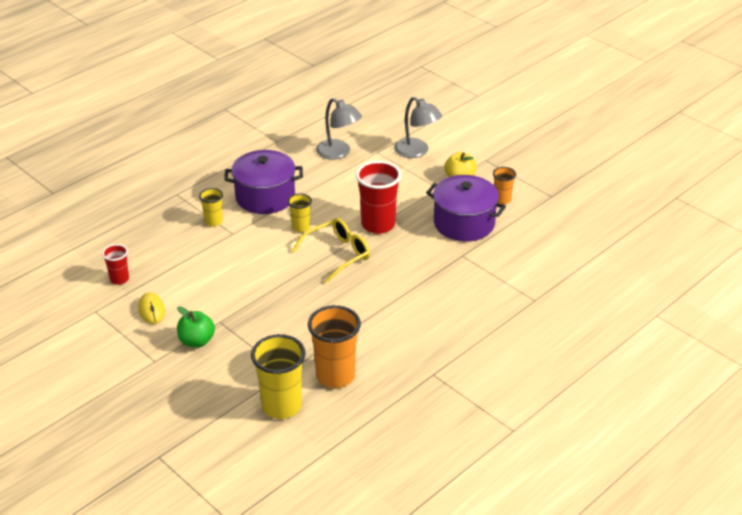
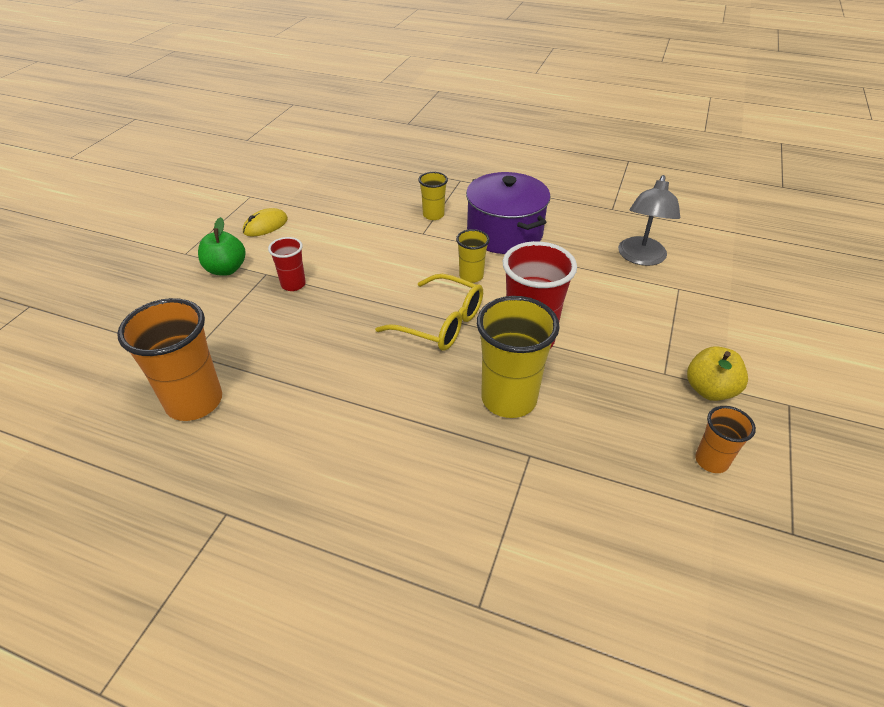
camera: 65 degrees right, 5 degrees up
red cup [102,244,129,285] -> red cup moved to [268,237,306,291]
yellow cup [251,334,306,419] -> yellow cup moved to [477,296,560,418]
grey lamp [394,97,442,158] -> none
purple pot [426,175,506,242] -> none

